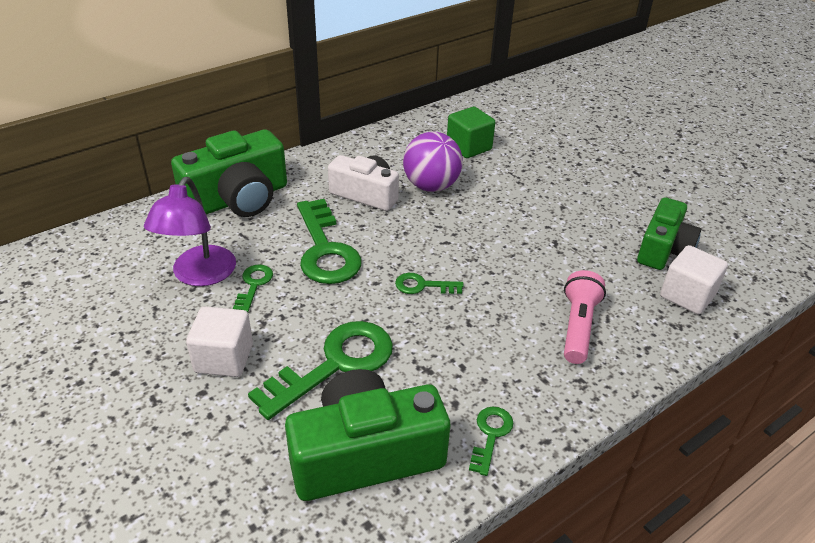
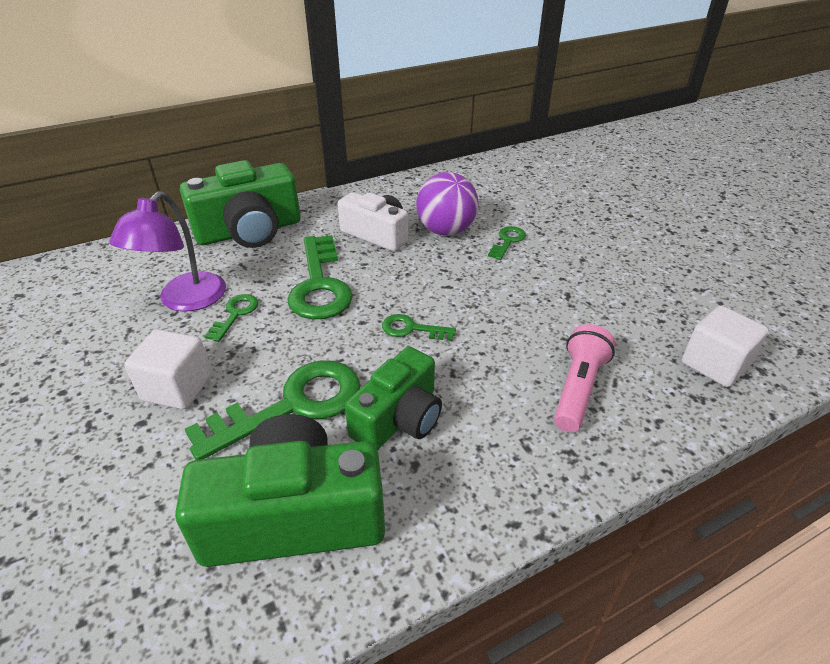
camera: 10 degrees right, 0 degrees up
green cube [447,107,495,158] -> none
green key [469,407,513,476] -> green key moved to [488,226,526,260]
green camera [637,197,701,270] -> green camera moved to [345,346,442,450]

